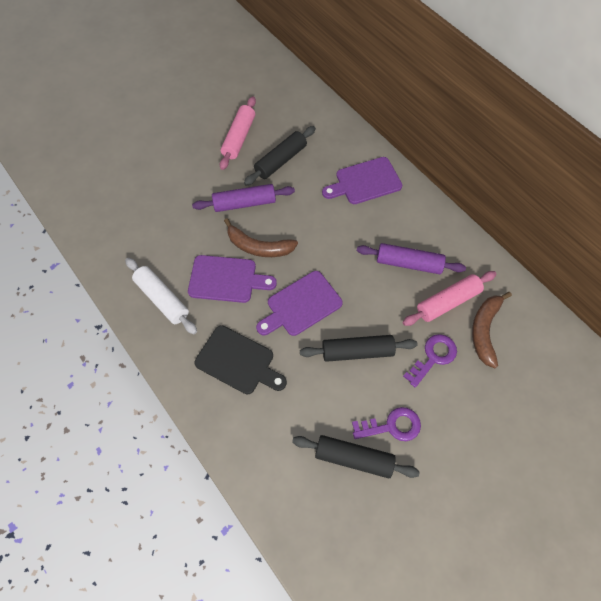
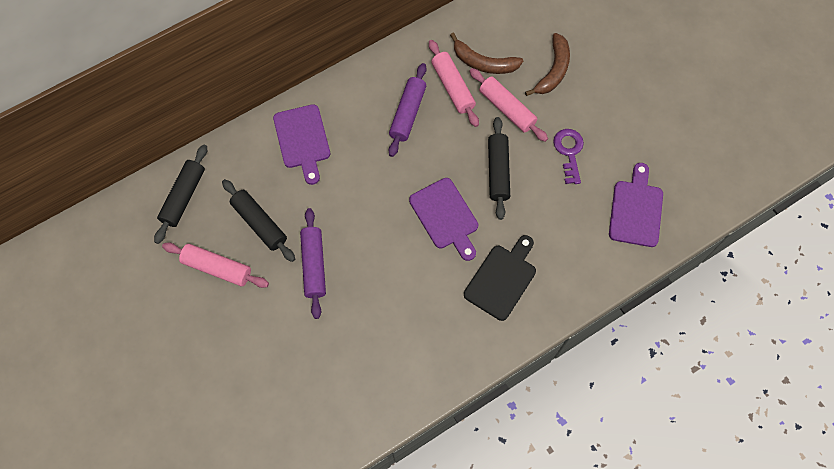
camera: 85 degrees left, 5 degrees up
white rolling pin [125,258,197,334] -> none
purple cutting board [188,255,277,303] -> purple cutting board moved to [609,163,663,247]
brown banana [224,218,298,257] -> brown banana moved to [525,33,570,96]
black rolling pin [292,435,420,478] -> black rolling pin moved to [154,145,207,244]
purple key [403,334,457,387] -> pink rolling pin [469,68,548,142]

